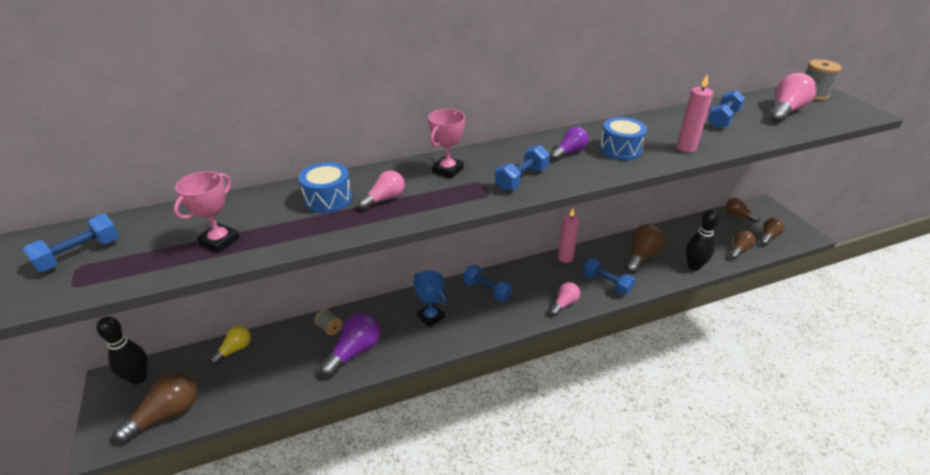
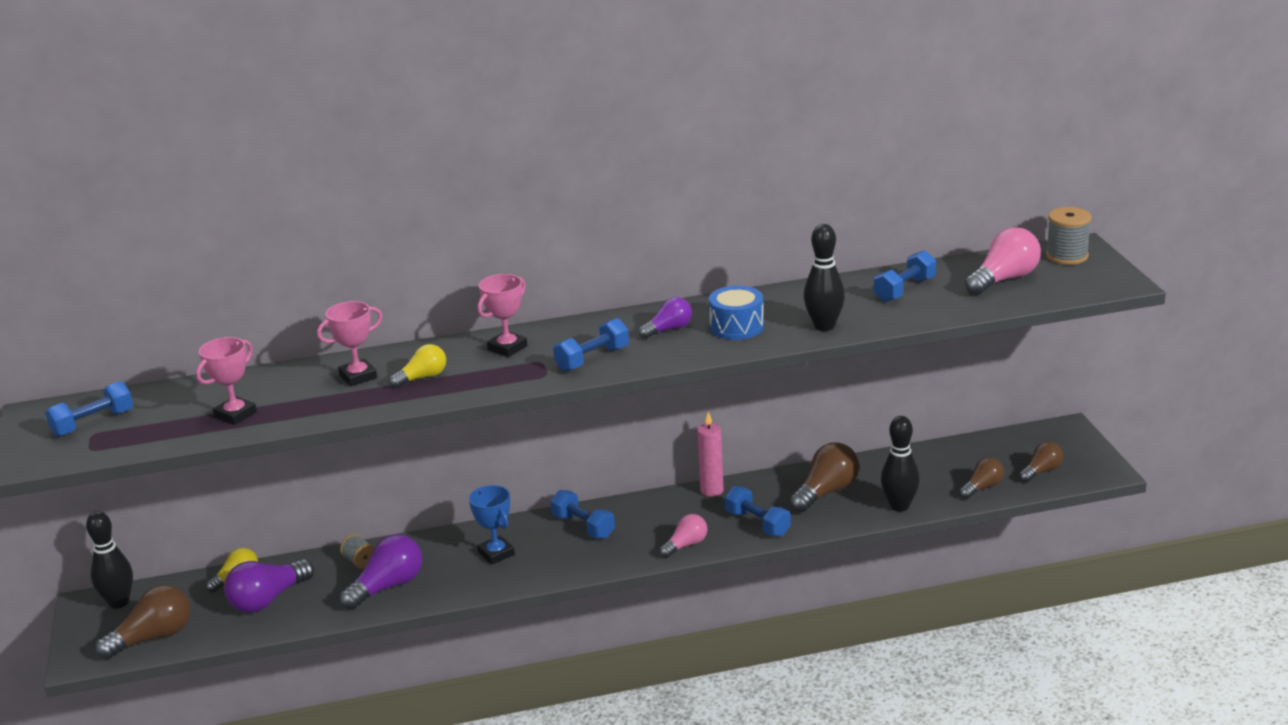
camera: 10 degrees right, 10 degrees down
blue drum [299,162,352,213] -> pink trophy [317,301,383,386]
pink light bulb [358,171,405,210] -> yellow light bulb [389,344,446,388]
pink candle [677,74,713,153] -> black bowling pin [804,224,845,331]
brown light bulb [726,198,760,223] -> none
none -> purple light bulb [224,559,314,613]

